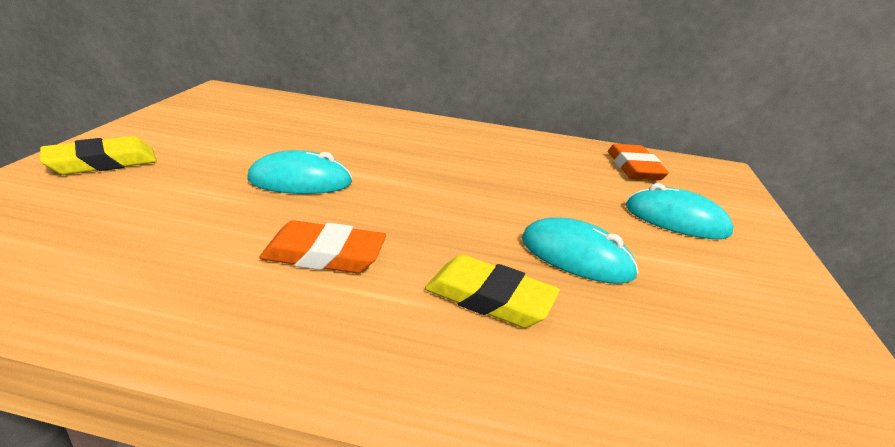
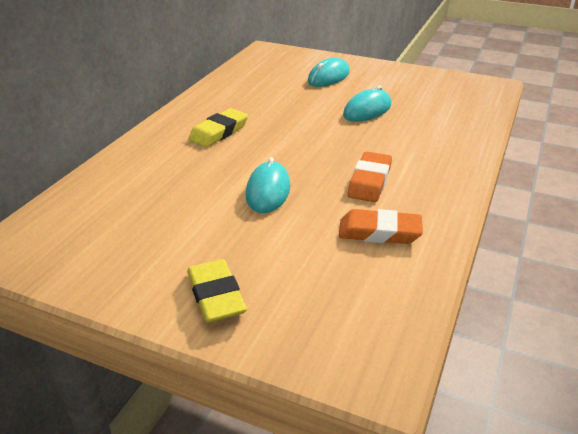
camera: 75 degrees left, 5 degrees up
yellow eraser [425,255,560,328] -> yellow eraser moved to [189,108,248,147]
orange eraser [608,144,669,180] -> orange eraser moved to [339,209,423,244]

